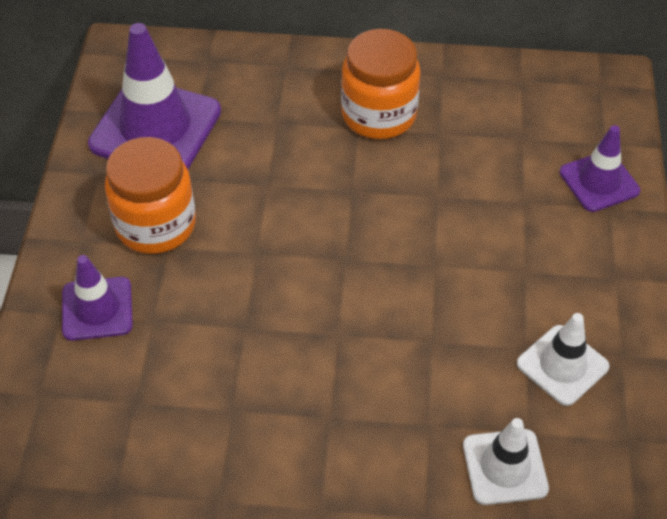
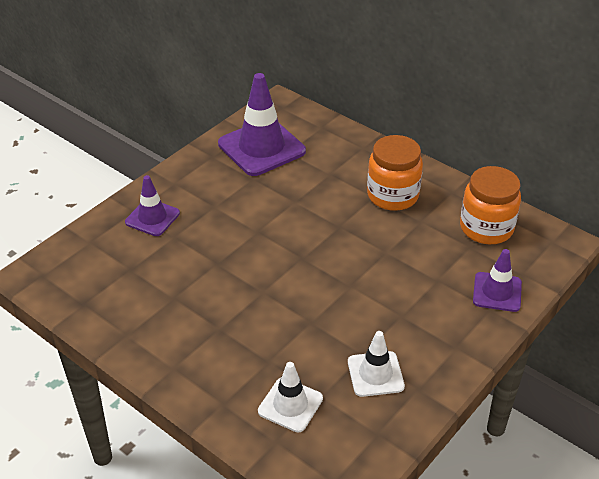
camera: 35 degrees right, 10 degrees down
orange jar [105,137,196,254] -> orange jar moved to [460,166,521,244]

